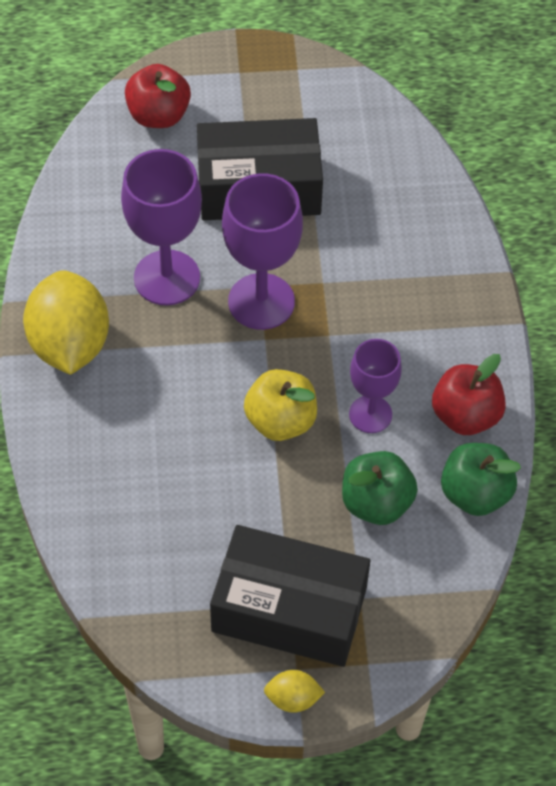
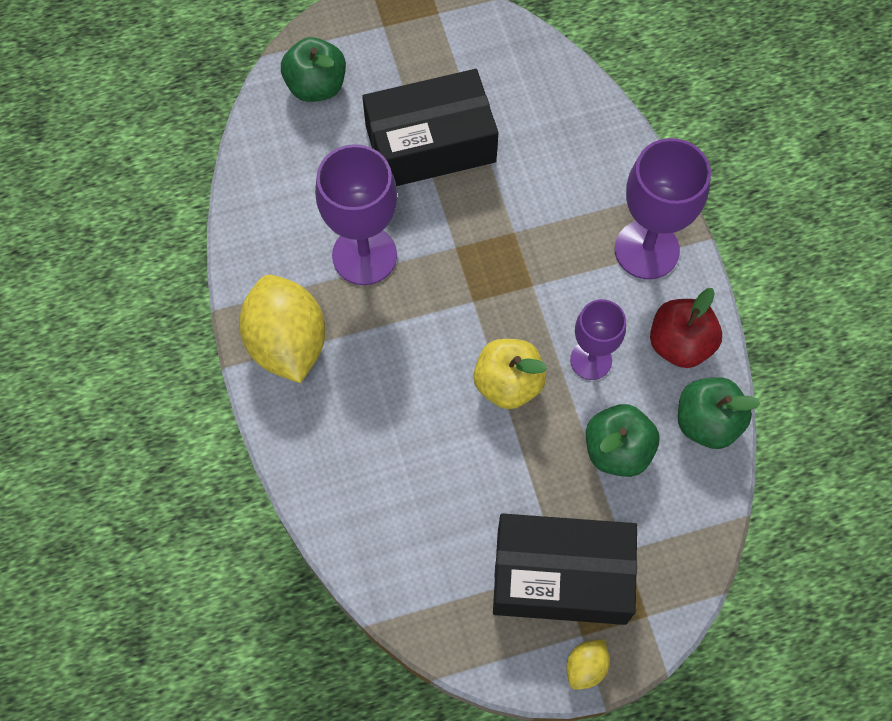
camera: 10 degrees left, 10 degrees up
red apple [125,64,191,128] -> green apple [281,37,346,102]
purple goblet [222,173,303,330] -> purple goblet moved to [615,138,711,279]
yellow lemon [264,670,325,713] -> yellow lemon turned 45 degrees counterclockwise [566,639,610,690]

